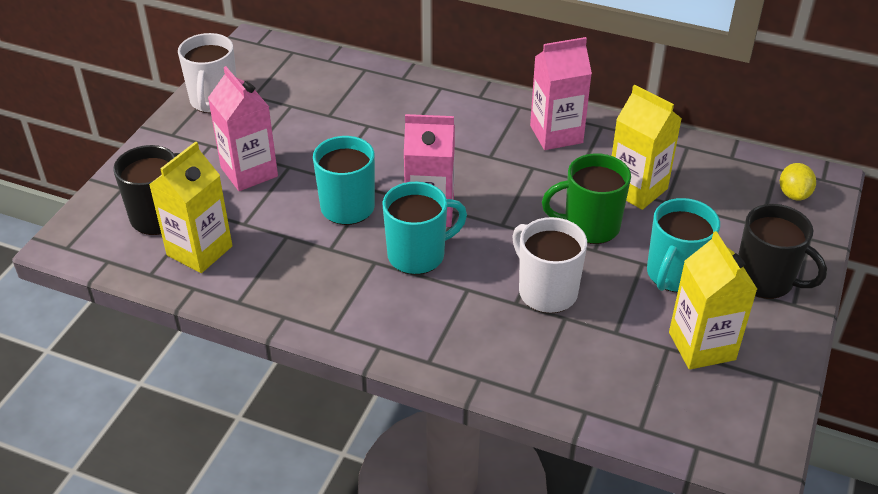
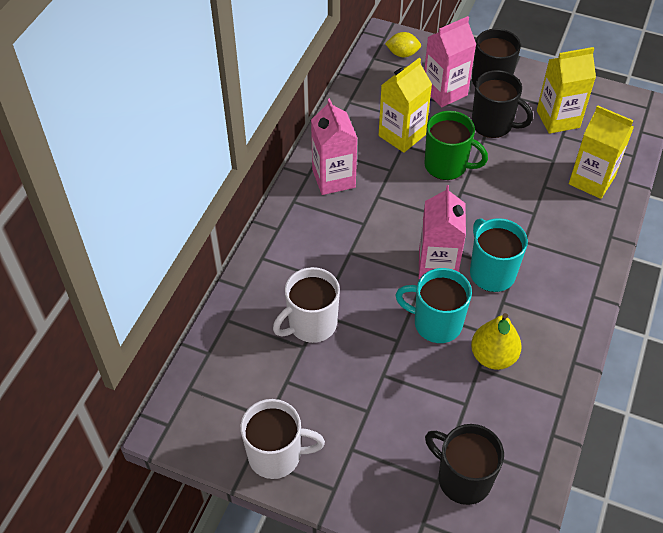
camera: 90 degrees left, 10 degrees up
yellow carton [149,141,232,273] -> yellow carton moved to [569,105,634,199]
pink carton [208,66,278,191] -> pink carton moved to [424,16,476,107]
white mug [512,217,587,313] -> white mug moved to [273,267,340,343]
green mug [542,153,631,244] -> green mug turned 60 degrees counterclockwise [424,111,488,180]
turquoise mug [647,198,720,292] -> black mug [472,70,533,138]
none -> yellow pear [471,313,522,370]

